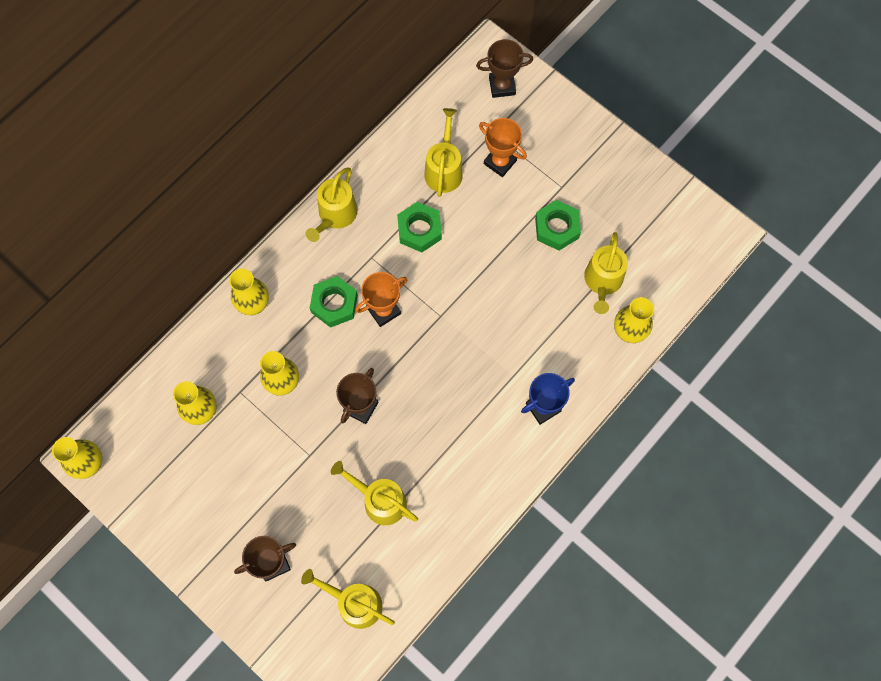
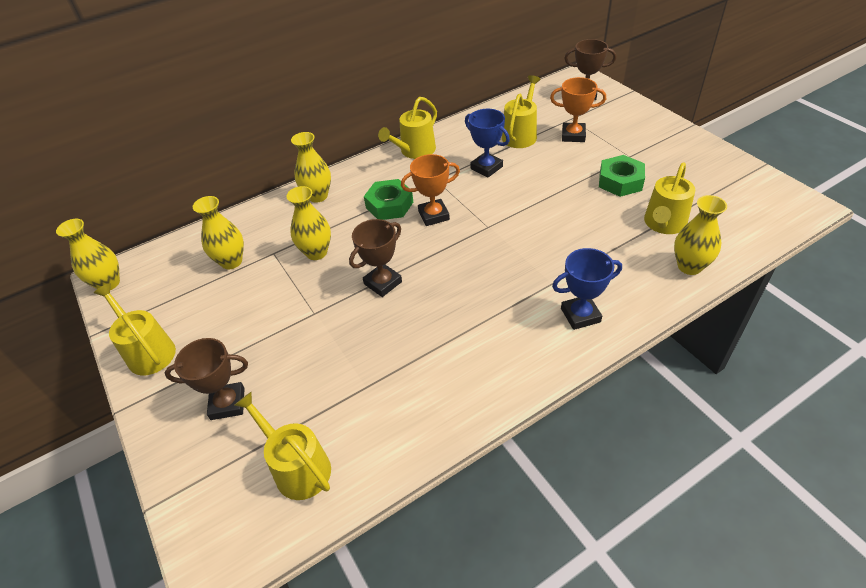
camera: 20 degrees right, 25 degrees down
yellow watering can [331,461,418,525] -> yellow watering can moved to [94,283,176,375]
green nut [397,202,442,252] -> blue trophy [465,109,510,177]
orange trophy [479,118,527,177] -> orange trophy turned 45 degrees counterclockwise [550,77,606,142]

